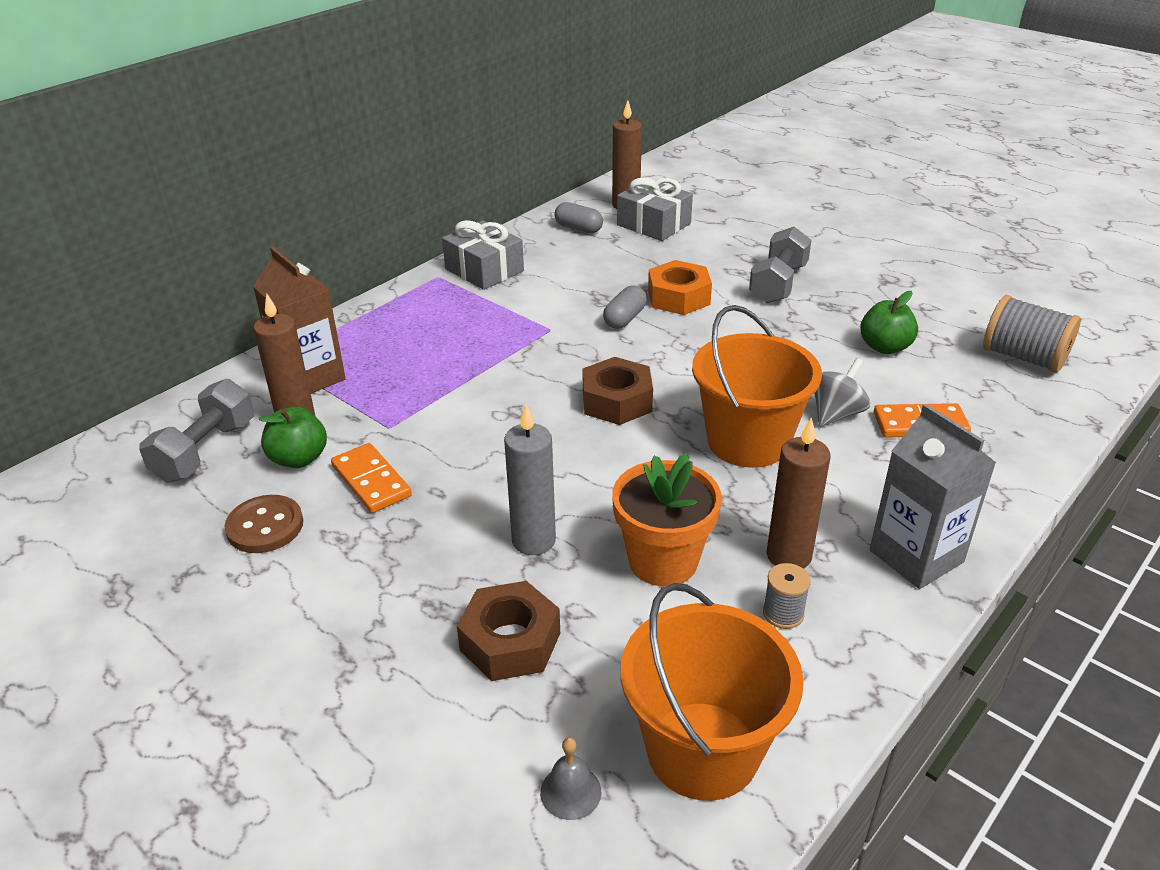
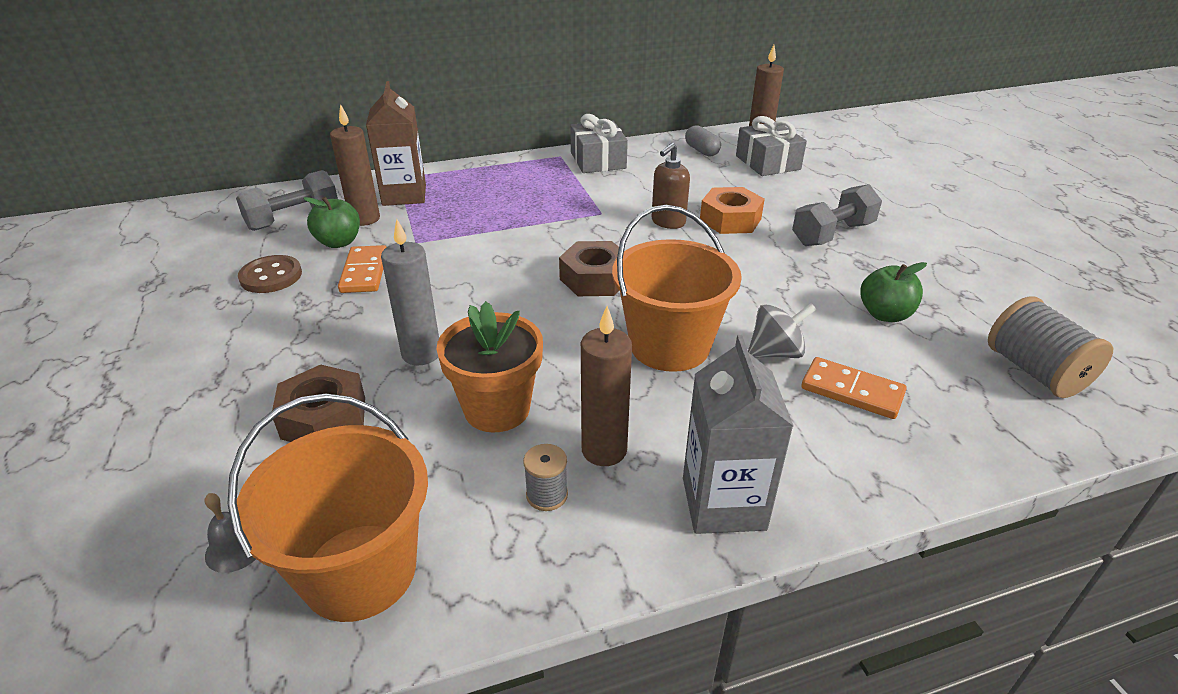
camera: 30 degrees right, 0 degrees up
grey capsule [603,285,647,329] -> brown soap dispenser [651,143,690,229]

